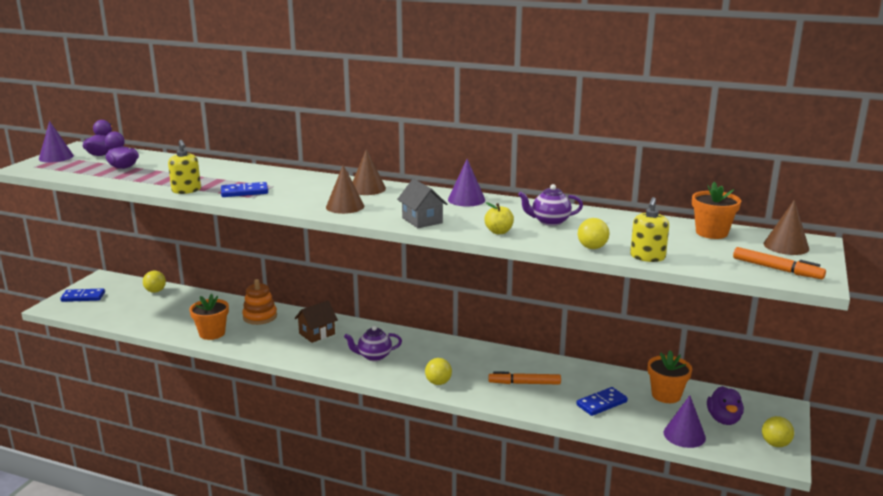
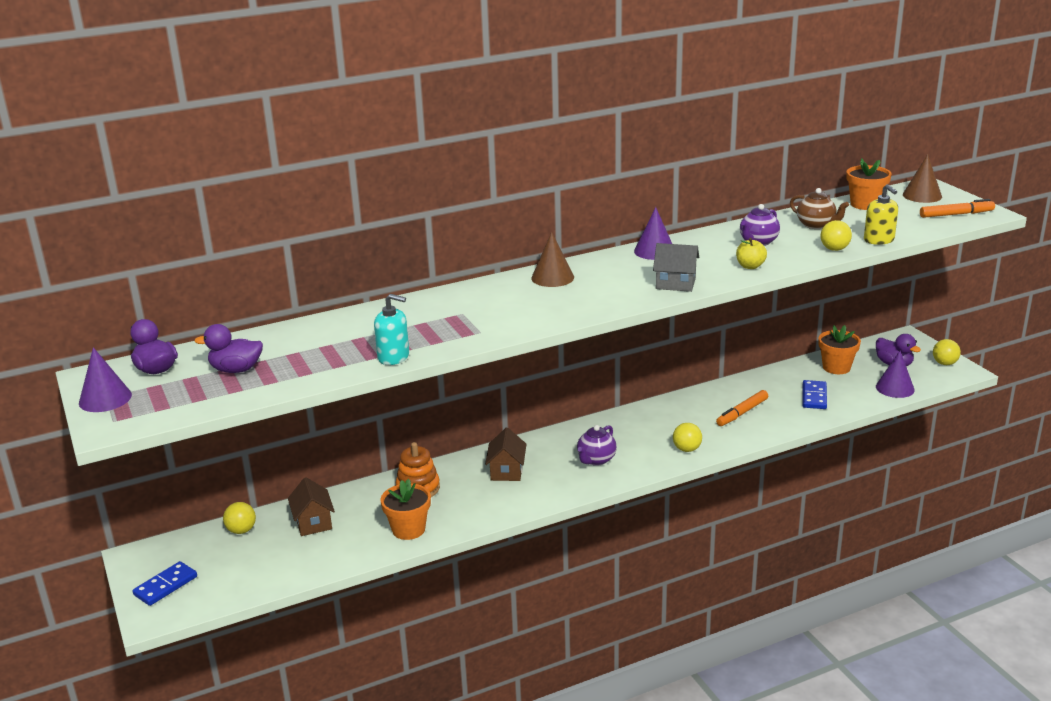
camera: 45 degrees left, 5 degrees up
yellow soap dispenser [168,140,201,194] -> turquoise soap dispenser [374,294,409,365]
blue domino [221,182,268,197] -> none
brown cone [326,165,364,214] -> none
none -> brown house [288,477,335,536]
none -> brown teapot [790,188,849,229]

